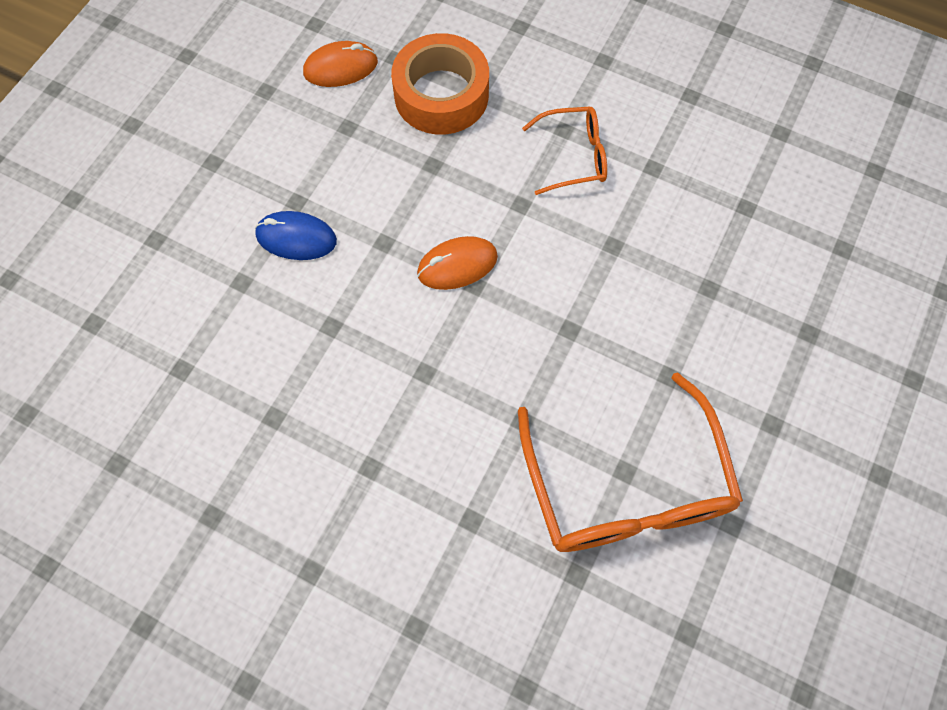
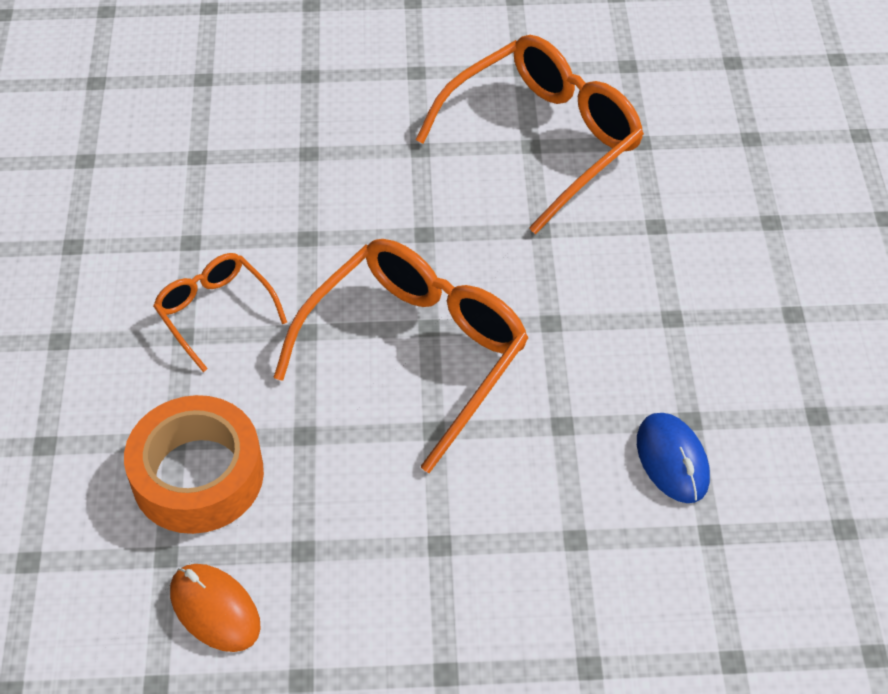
camera: 120 degrees left, 15 degrees down
blue mouse [255,211,337,260] -> blue mouse moved to [637,413,710,503]
orange mouse [417,236,498,290] -> orange glasses [274,239,529,473]

